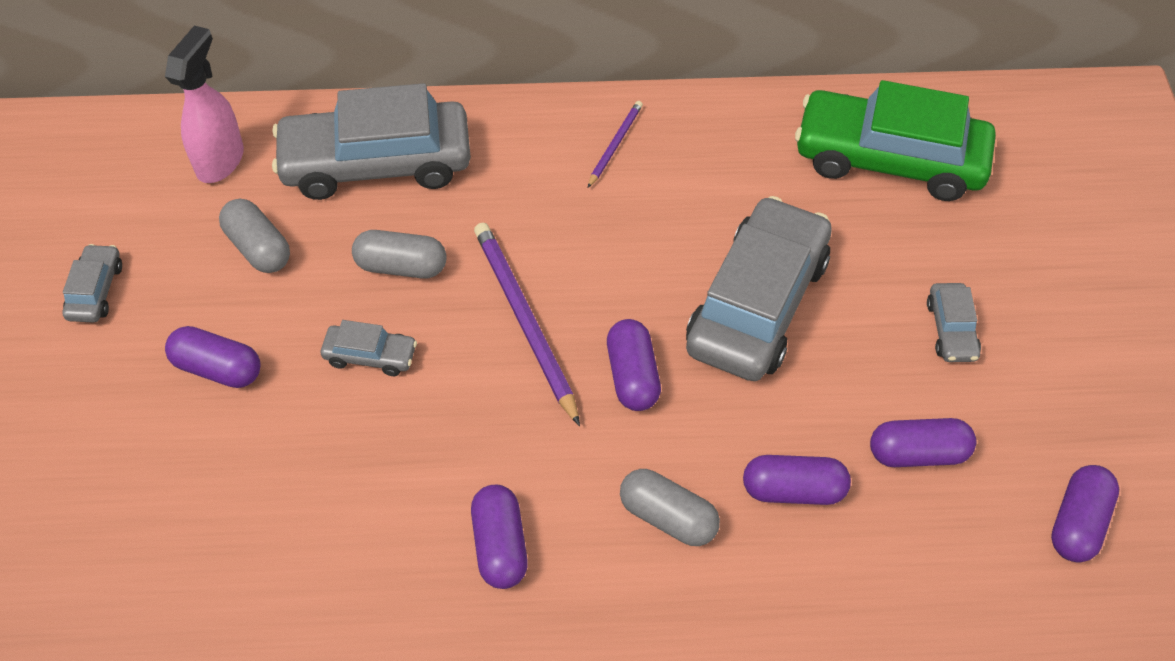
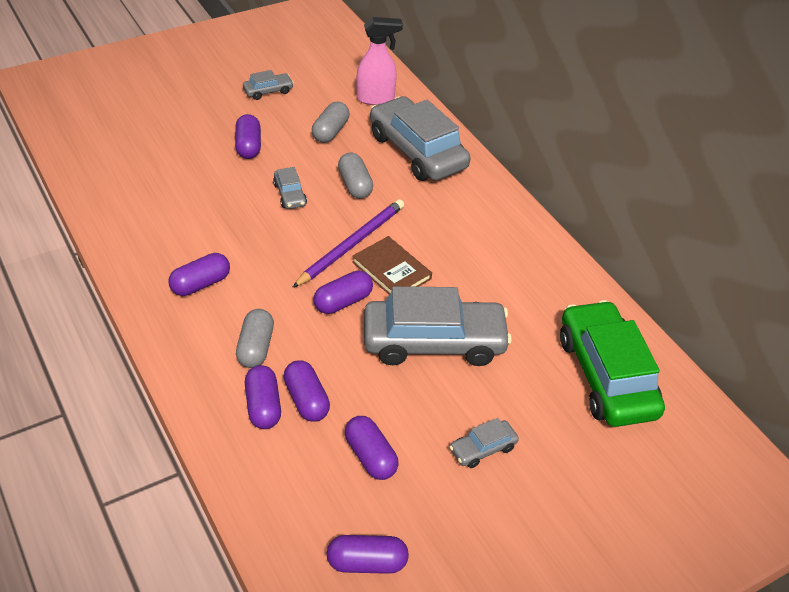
camera: 60 degrees right, 10 degrees down
purple pencil [588,101,643,187] -> none
none -> purple capsule [245,365,281,429]
none -> brown book [352,236,432,295]

